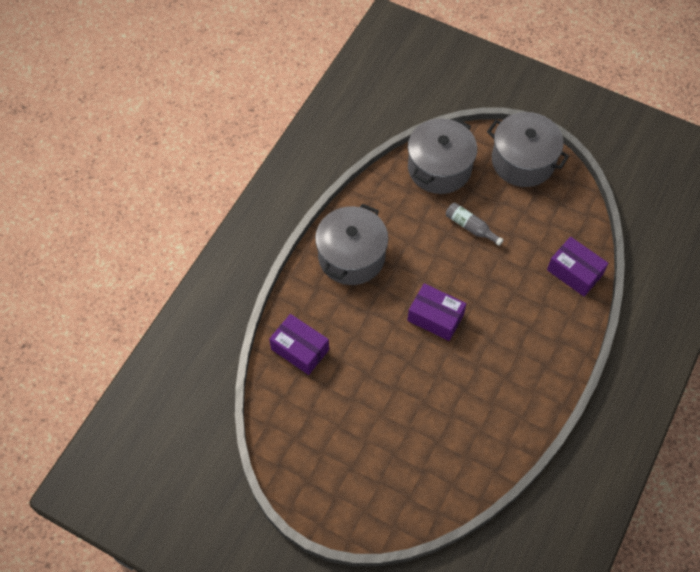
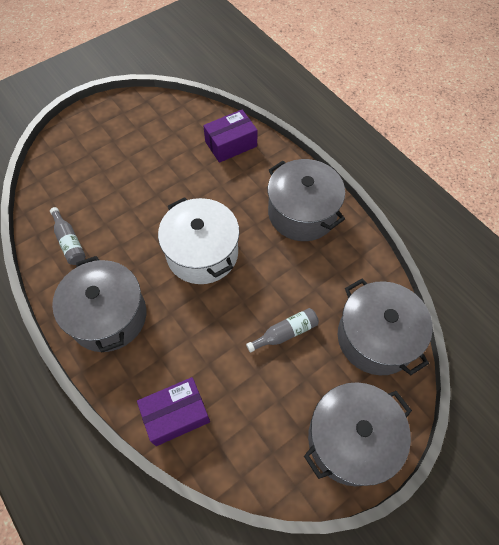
camera: 115 degrees right, 0 degrees up
purple box [407,283,466,341] -> white pot [158,197,240,284]
none -> grey bottle [50,207,86,265]
none -> grey pot [52,256,146,352]

